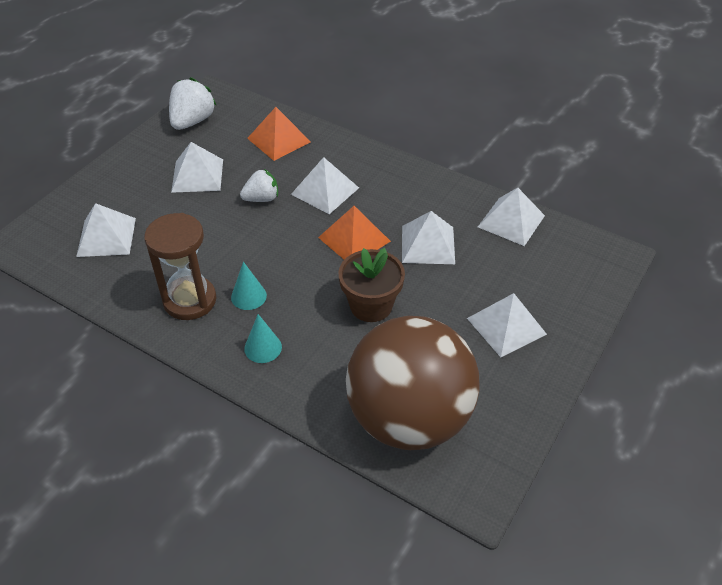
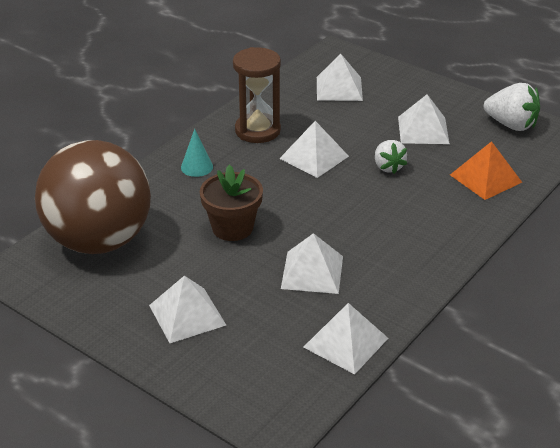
camera: 95 degrees right, 10 degrees down
turquoise cone [231,262,267,310] -> none
white pyramid [291,157,359,214] -> white pyramid moved to [279,121,349,178]
orange pyramid [318,206,391,260] -> none

